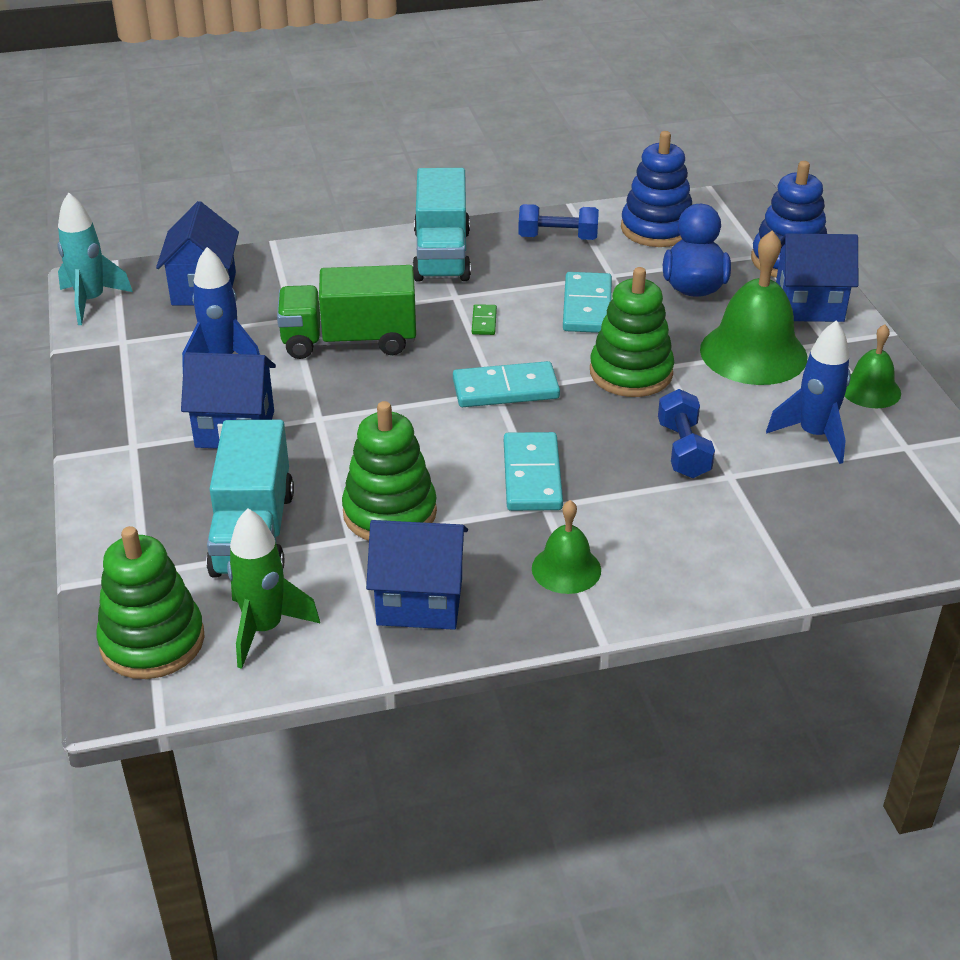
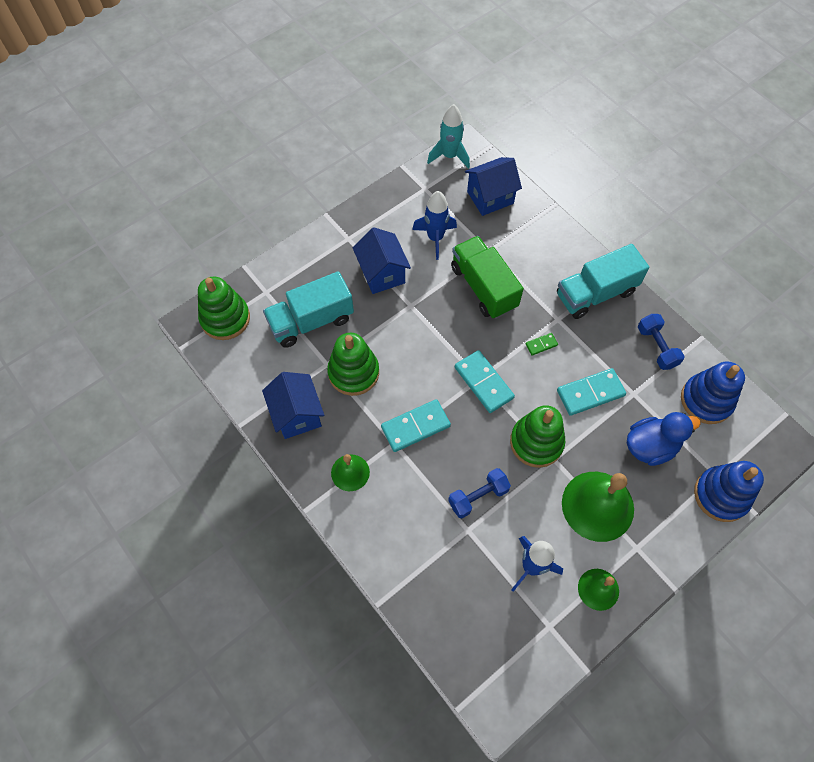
camera: 65 degrees right, 25 degrees up
green rocket [227,508,320,669] -> none
blue house [776,234,859,322] -> none

